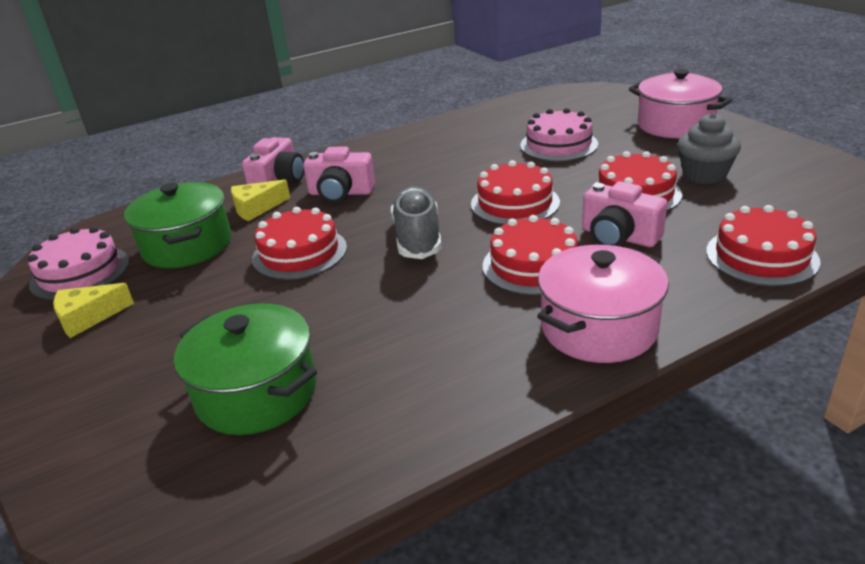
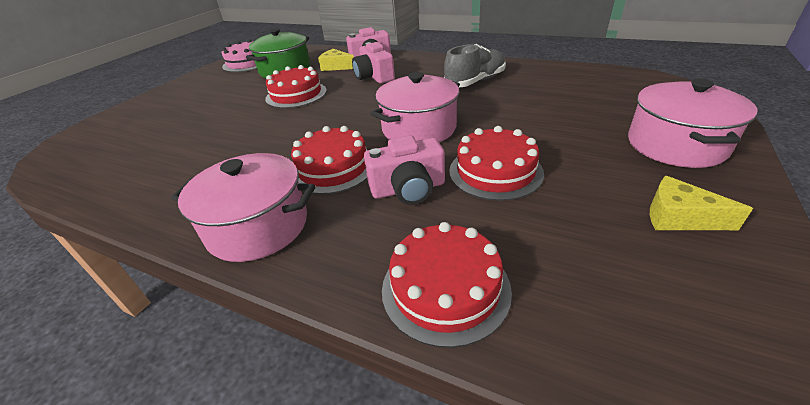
camera: 55 degrees right, 5 degrees up
yellow cheese [53,283,134,338] -> yellow cheese moved to [650,176,753,230]
green pot [174,303,317,435] -> none
grey shoe [391,186,442,259] -> grey shoe moved to [444,44,506,88]
red cake [471,160,560,225] -> pink pot [371,72,460,142]
pink cake [520,108,598,161] -> none
pink camera [582,181,667,247] -> pink camera turned 105 degrees counterclockwise [364,136,445,205]
grey cupcake [677,113,741,184] -> none

